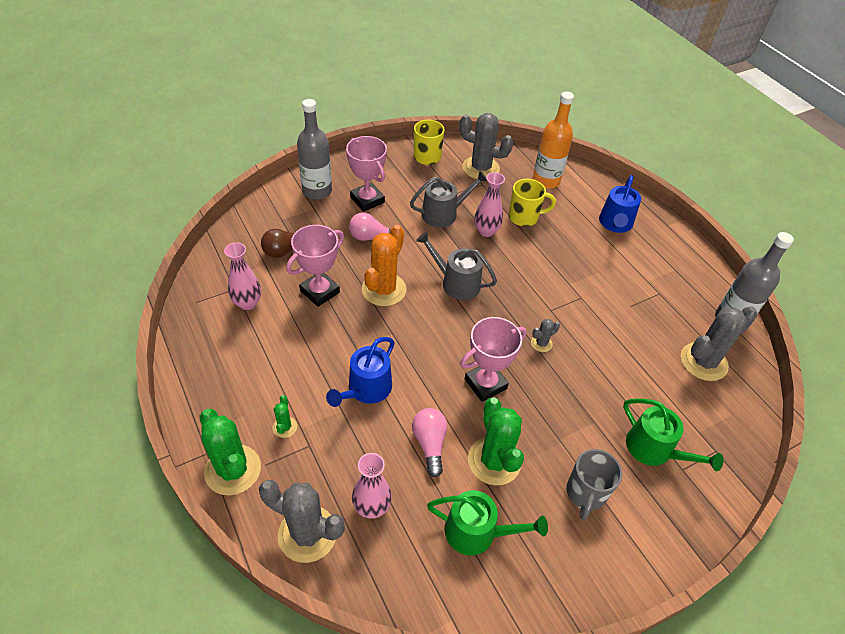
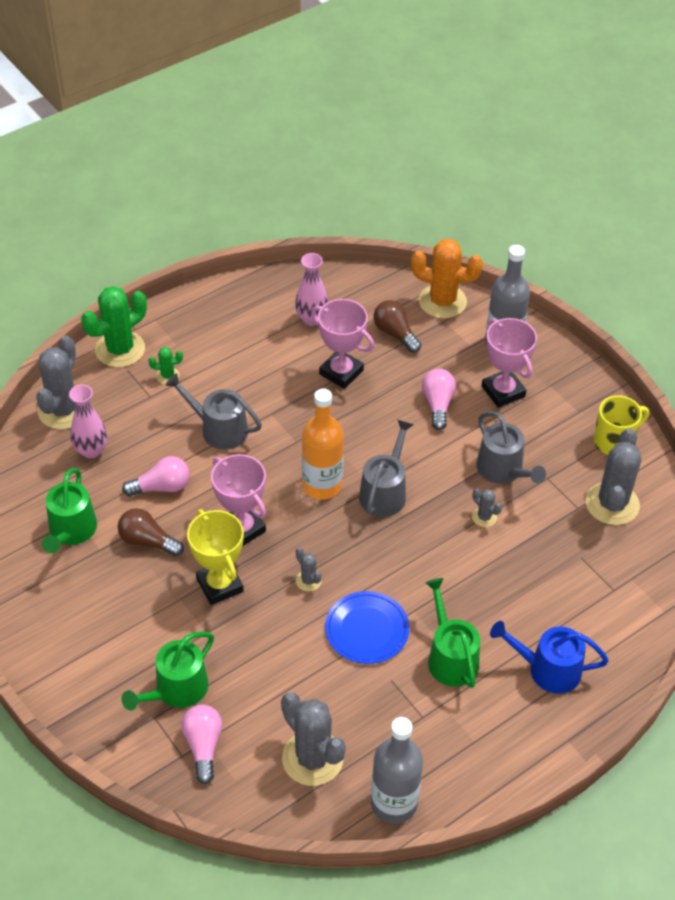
camera: 85 degrees right, 0 degrees up
blue watering can [326,337,395,407] -> grey watering can [165,373,262,450]
pink trophy [346,136,387,212] -> pink trophy turned 75 degrees counterclockwise [482,318,537,408]
orange cactus [362,225,407,306] -> orange cactus moved to [411,239,483,319]
green cactus [468,397,524,485] -> brown light bulb [118,508,184,556]
pink vase [474,172,505,237] -> grey cactus [472,489,502,527]
yellow mug [509,179,556,227] -> none
orange bottle [533,91,574,189] -> orange bottle moved to [302,388,344,500]
grey mug [566,449,622,520] -> none
none -> pink light bulb [181,705,222,784]
none -> yellow trophy [187,509,244,605]
none -> blue plate [325,591,410,664]
none -> green watering can [425,578,480,688]

